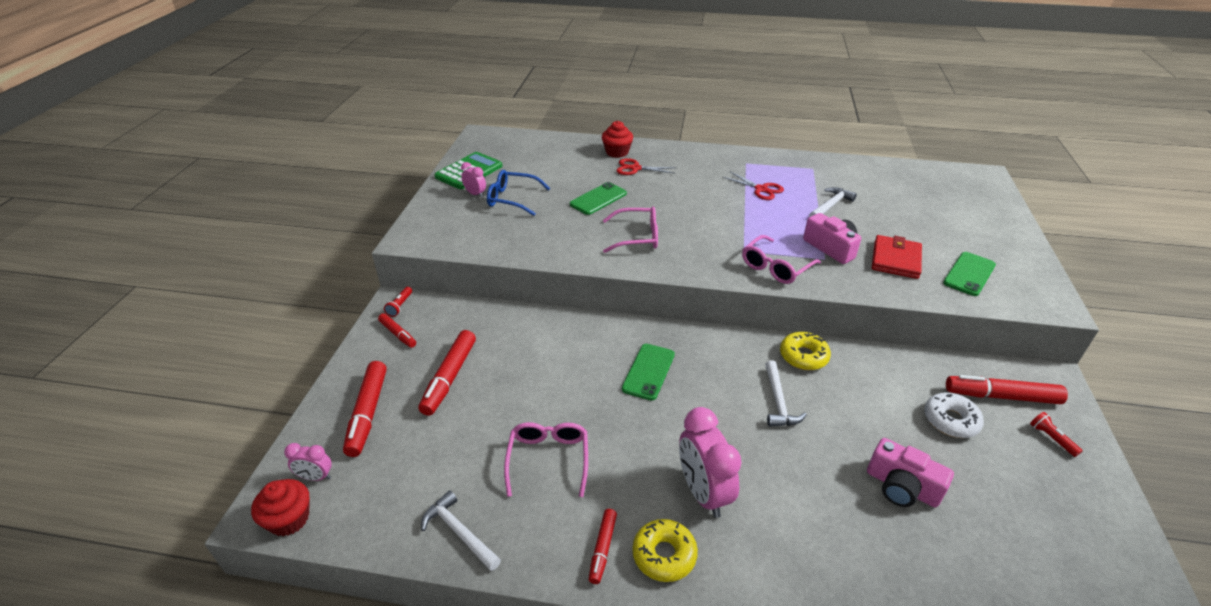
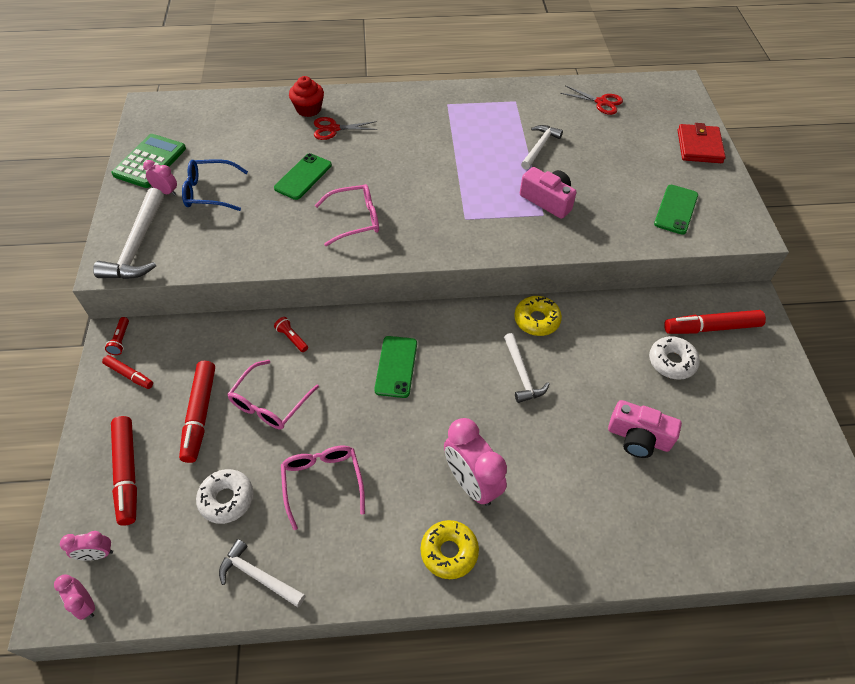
camera: 15 degrees left, 15 degrees up
red cupcake [251,479,310,536] -> pink clock [54,574,95,620]
red marker [589,509,617,584] -> none
red scissors [723,171,784,200] -> red scissors moved to [560,85,623,115]
pink glasses [742,235,821,284] -> pink glasses moved to [227,360,319,429]
red wallet [872,235,922,279] -> red wallet moved to [678,123,726,163]
red flashlight [1030,412,1082,457] -> red flashlight moved to [274,317,308,352]
none -> white hammer [93,188,164,279]
none -> white donut [196,469,254,524]

